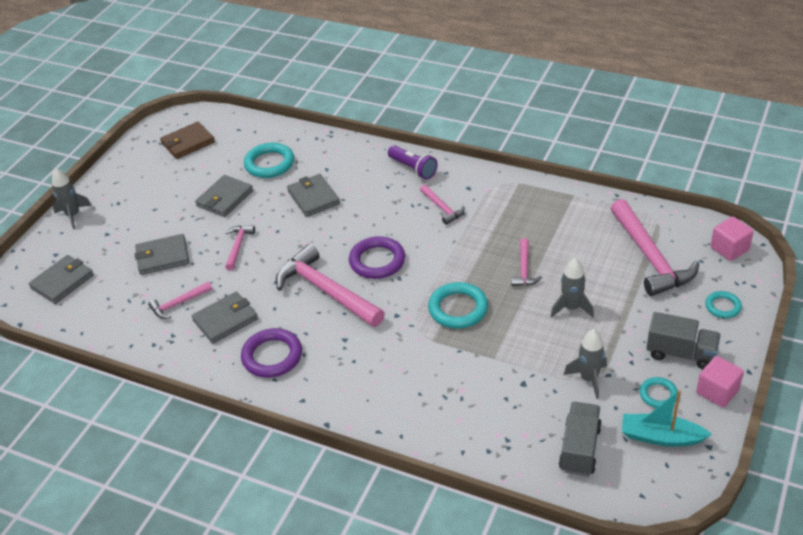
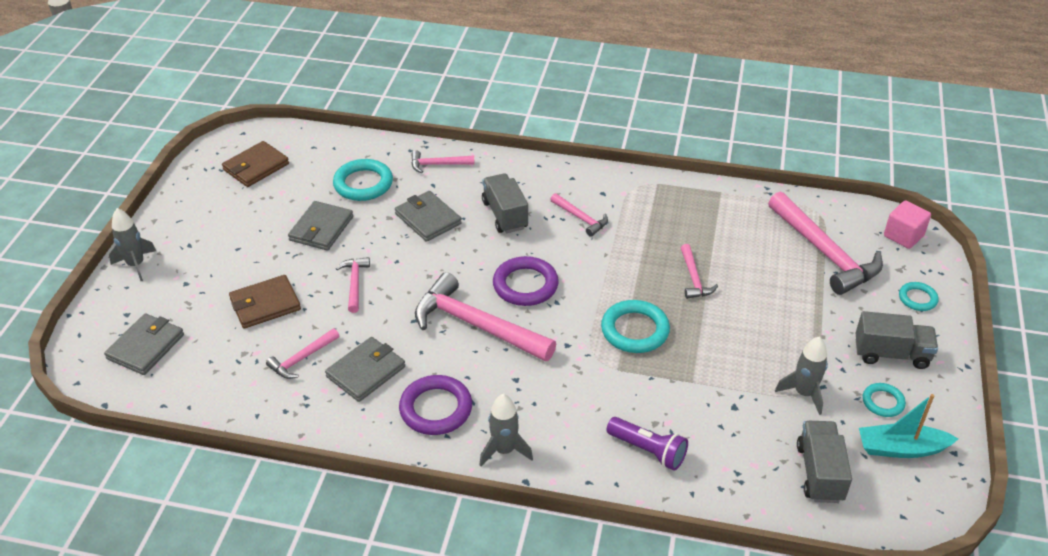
camera: 15 degrees left, 0 degrees up
grey wallet [135,234,189,275] -> brown wallet [229,275,301,329]
purple flashlight [388,145,438,179] -> purple flashlight moved to [606,417,688,471]
grey rocket [550,258,594,318] -> grey rocket moved to [480,394,533,466]
pink cube [696,356,744,408] -> none
none -> pink hammer [411,151,474,173]
none -> grey truck [482,173,528,233]

